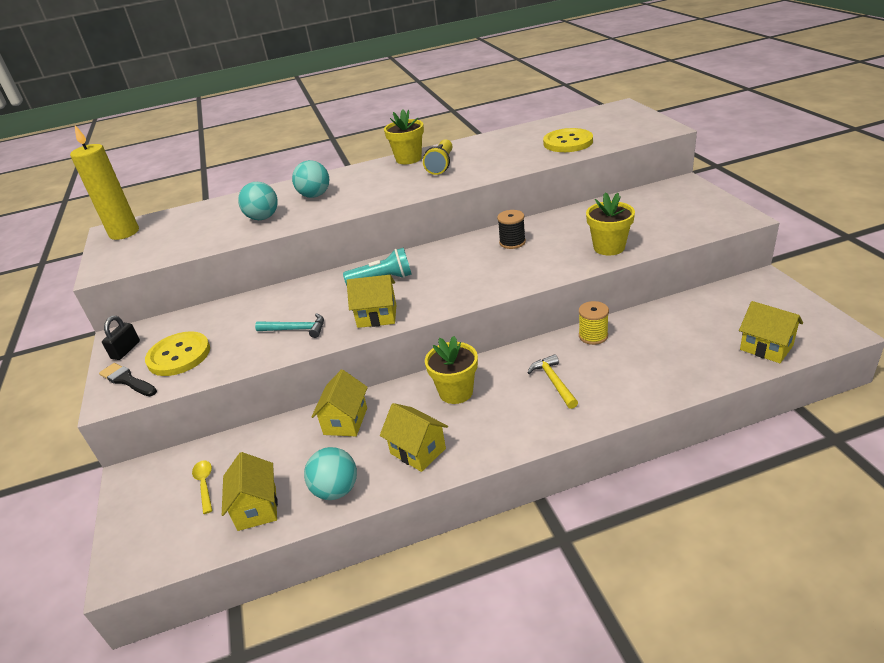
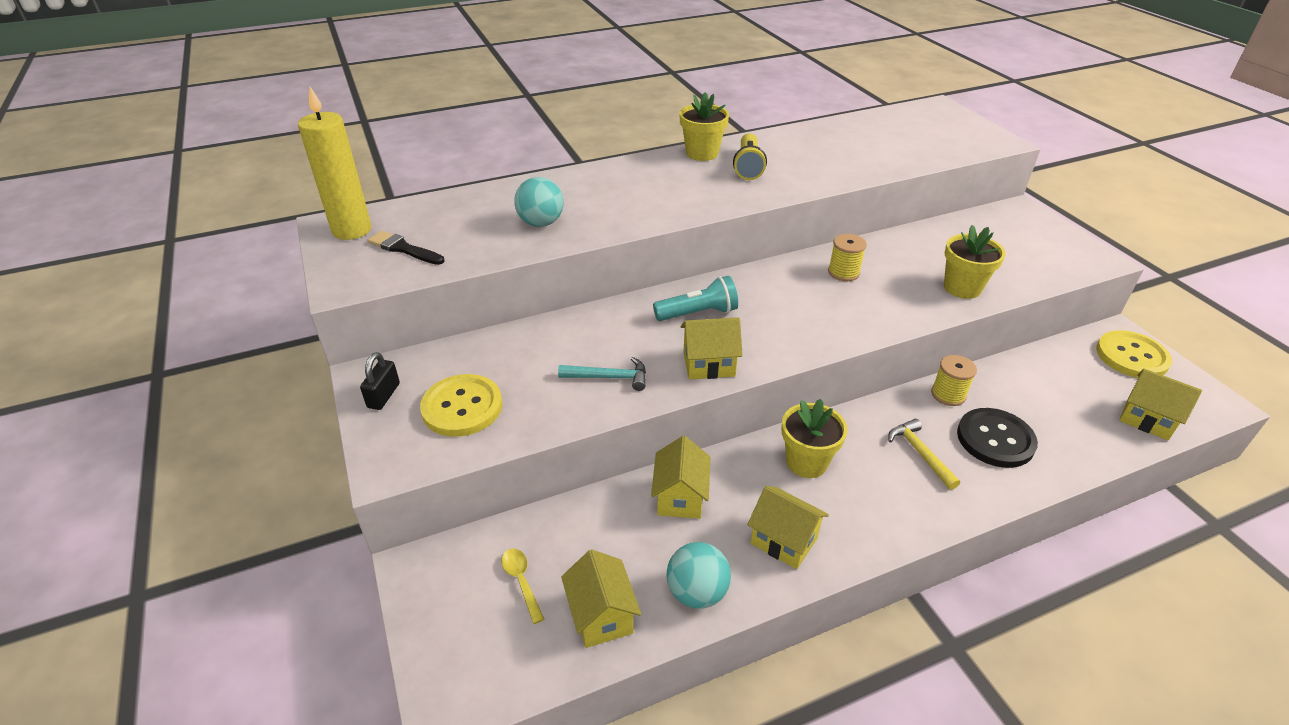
camera: 10 degrees left, 5 degrees up
black brush [99,363,157,396] -> black brush moved to [368,231,444,265]
turquoise ball [292,160,329,198] -> none
black spool [497,210,526,249] -> yellow spool [828,234,867,281]
yellow button [543,128,593,152] -> yellow button moved to [1096,330,1172,378]
none -> black button [957,408,1038,468]

